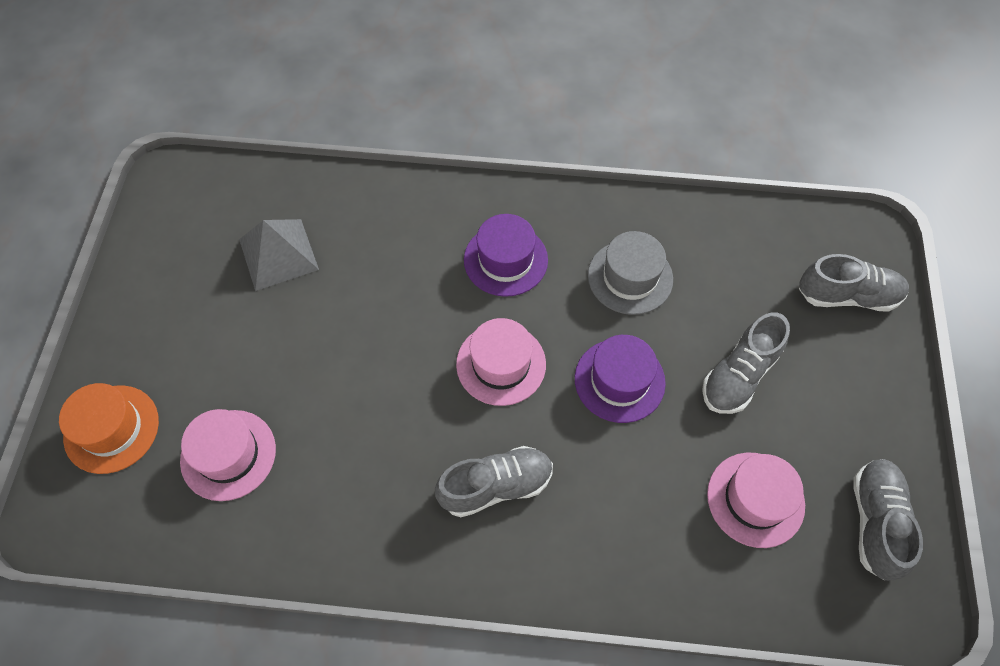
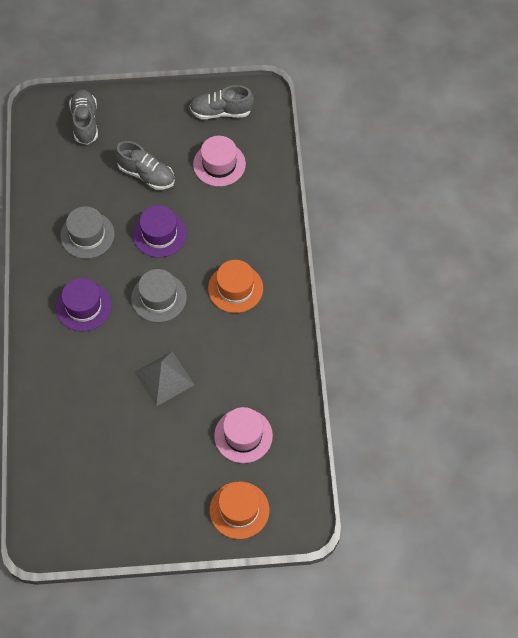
camera: 100 degrees left, 0 degrees up
grey pyramid [239,219,319,291] -> grey pyramid moved to [135,351,194,407]
grey shoe [435,446,553,517] -> orange hat [208,260,263,313]
pink hat [456,318,546,406] -> grey hat [131,269,187,322]

